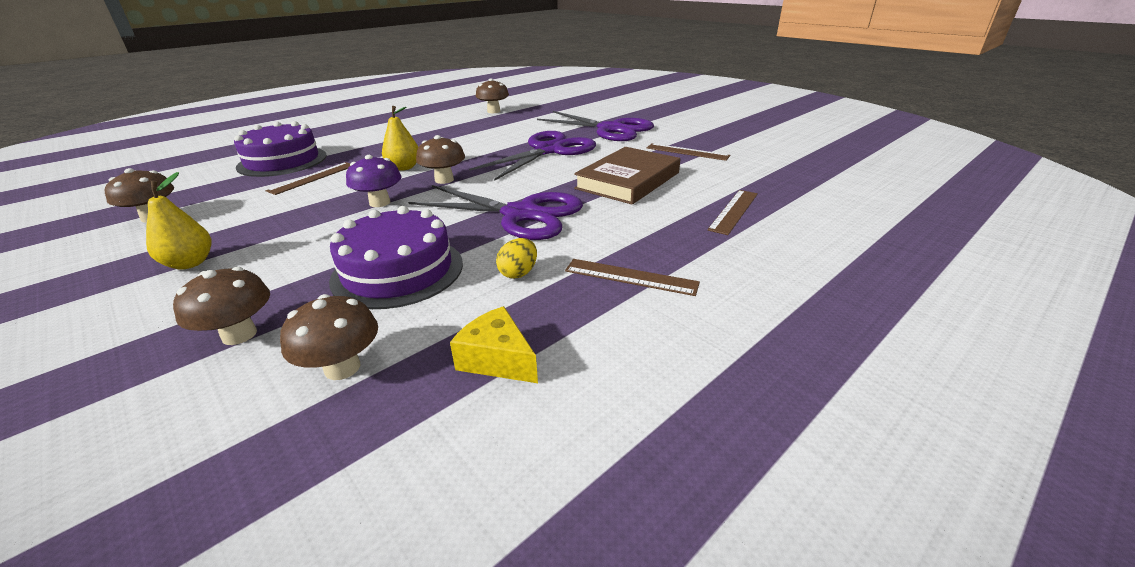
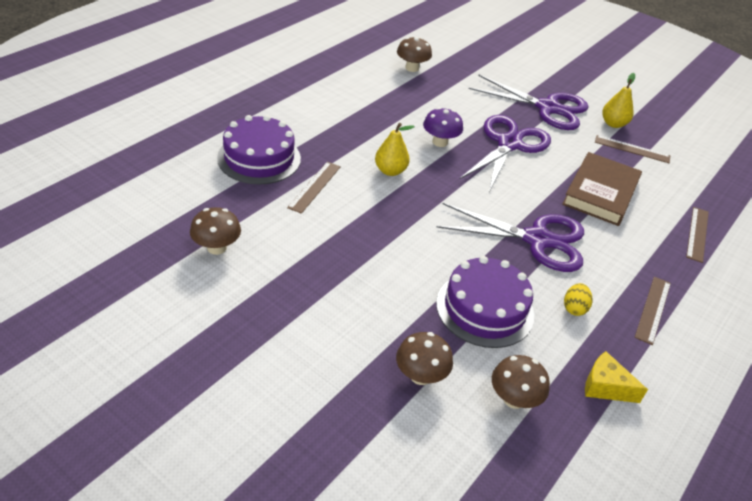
camera: 15 degrees left, 10 degrees up
yellow pear [146,172,211,270] -> yellow pear moved to [602,73,635,128]
purple mushroom [346,155,402,207] -> purple mushroom moved to [423,107,463,147]
brown mushroom [416,135,465,184] -> none
brown ruler [565,259,700,296] -> brown ruler turned 75 degrees counterclockwise [635,277,671,345]

